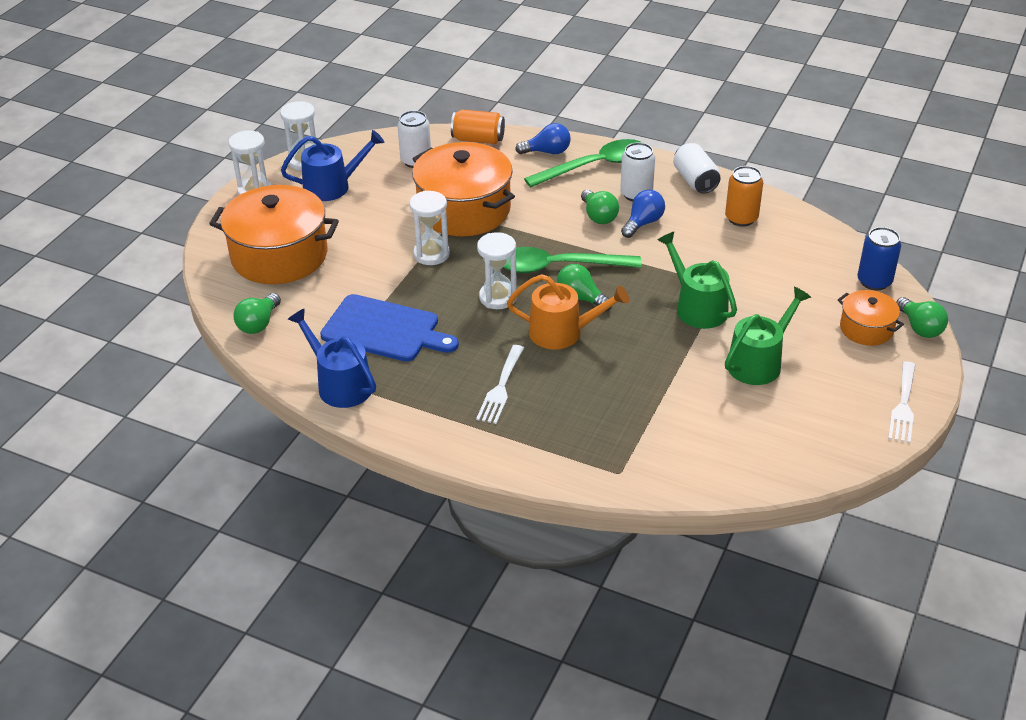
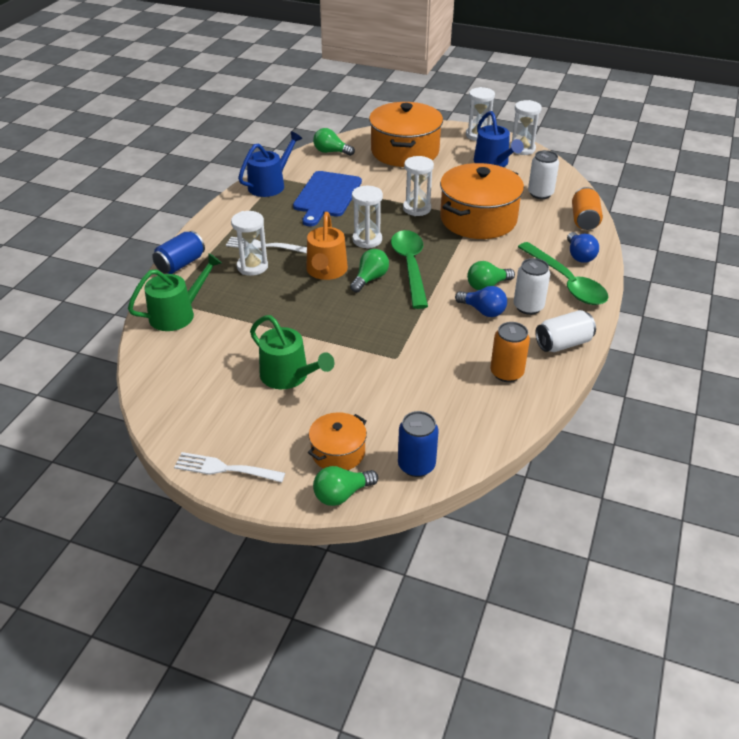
camera: 85 degrees right, 0 degrees up
green watering can [657,232,737,329] -> green watering can moved to [128,253,222,331]
none -> blue can [152,231,205,274]
none -> white hourglass [231,211,268,276]

